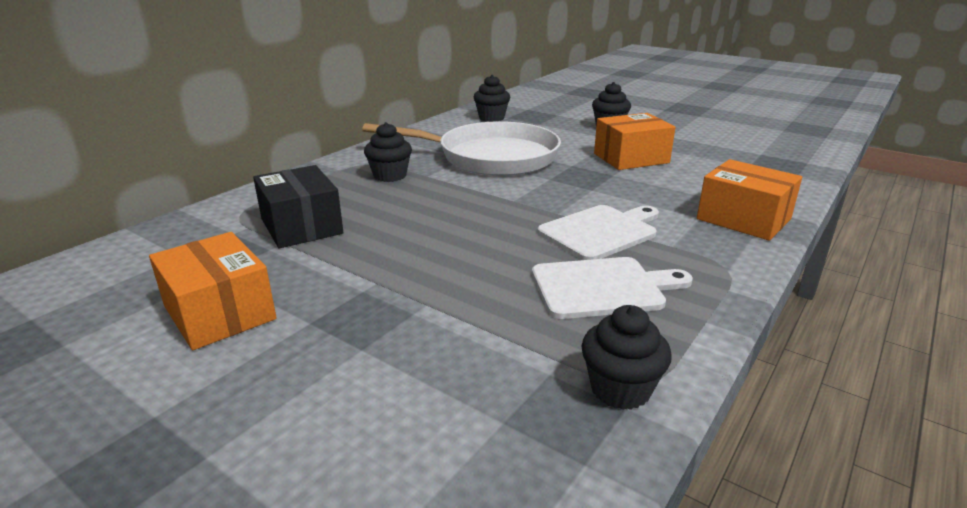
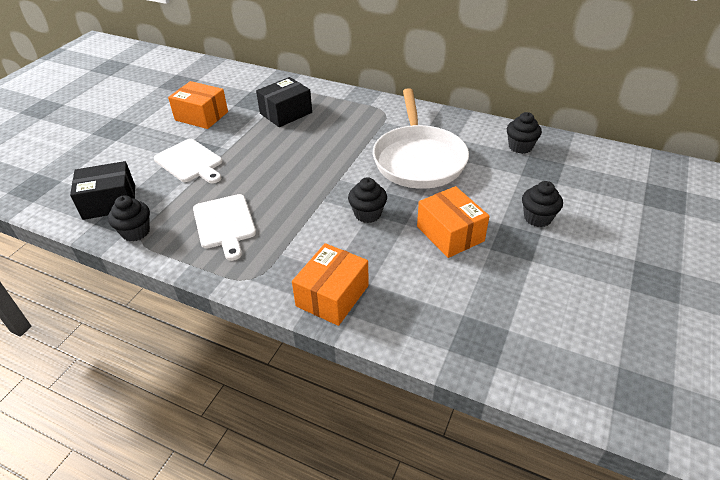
camera: 80 degrees right, 15 degrees up
orange box [149,232,277,350] -> orange box turned 75 degrees clockwise [168,81,228,129]
black cupcake [364,122,412,182] -> black cupcake moved to [348,177,387,223]
white cutting board [537,205,659,260] -> white cutting board moved to [154,139,222,184]
none -> black box [70,161,135,220]

